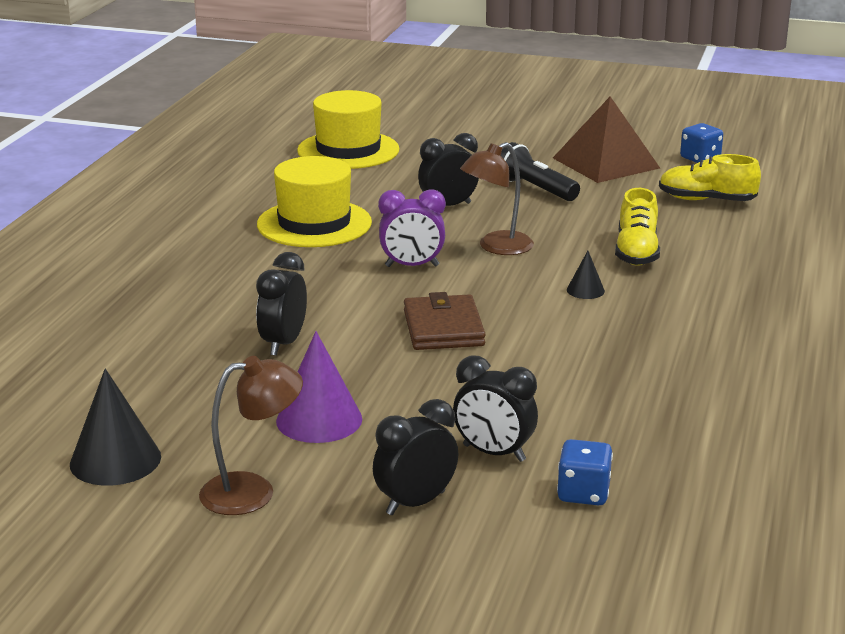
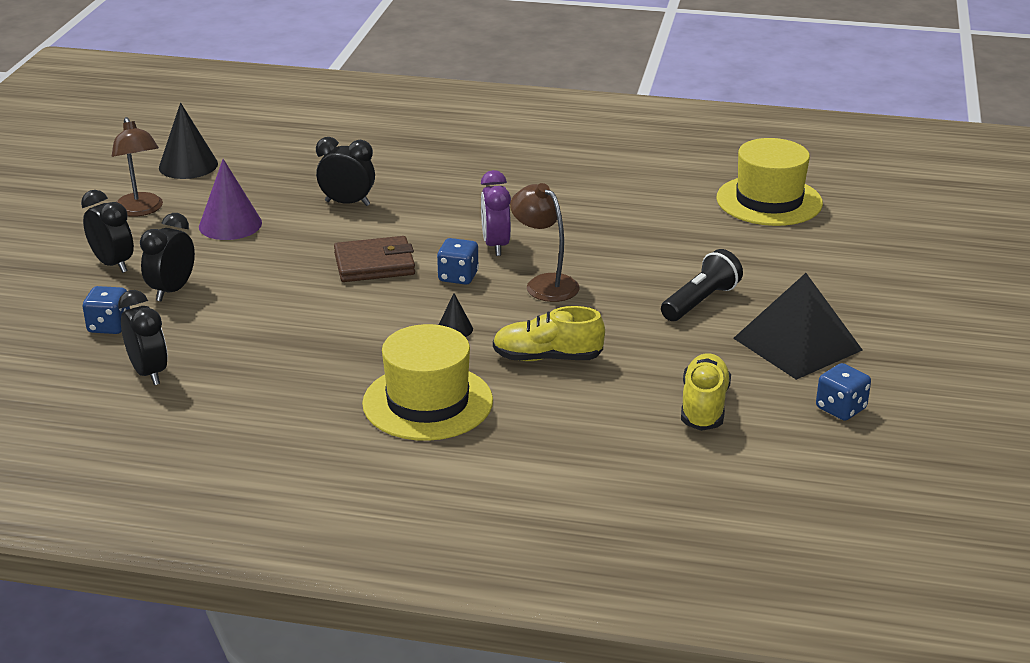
camera: 85 degrees right, 5 degrees up
yellow hat [257,156,372,247] -> yellow hat moved to [362,324,493,441]
black clock [418,133,479,206] -> black clock moved to [118,290,168,385]
brown pyramid [553,96,660,183] -> black pyramid [733,273,863,380]
none -> blue dice [437,238,479,285]

